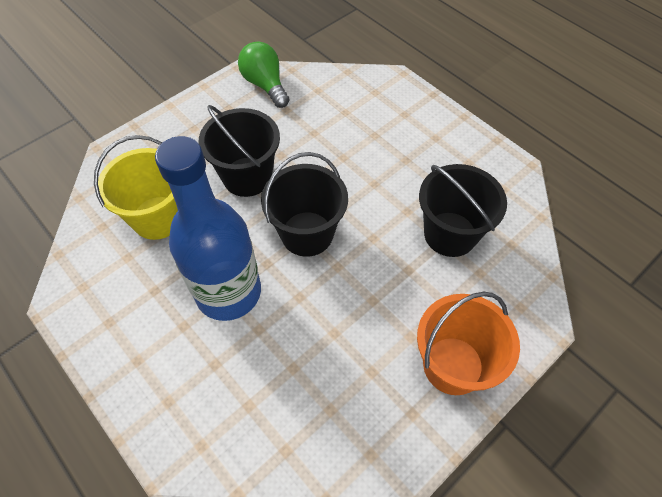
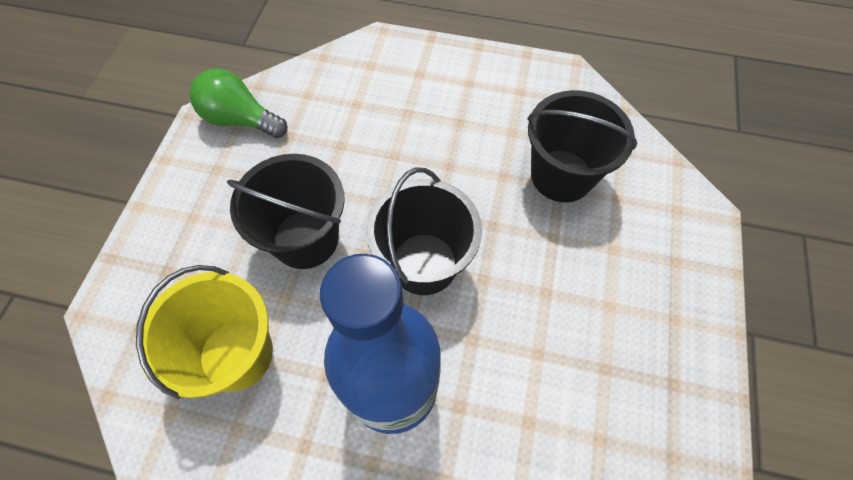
camera: 35 degrees left, 5 degrees up
orange bucket [417,292,520,395] -> none

